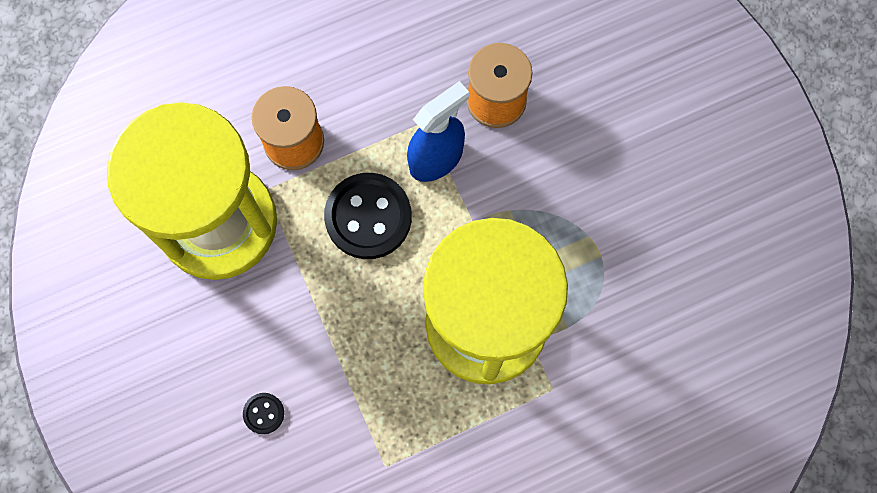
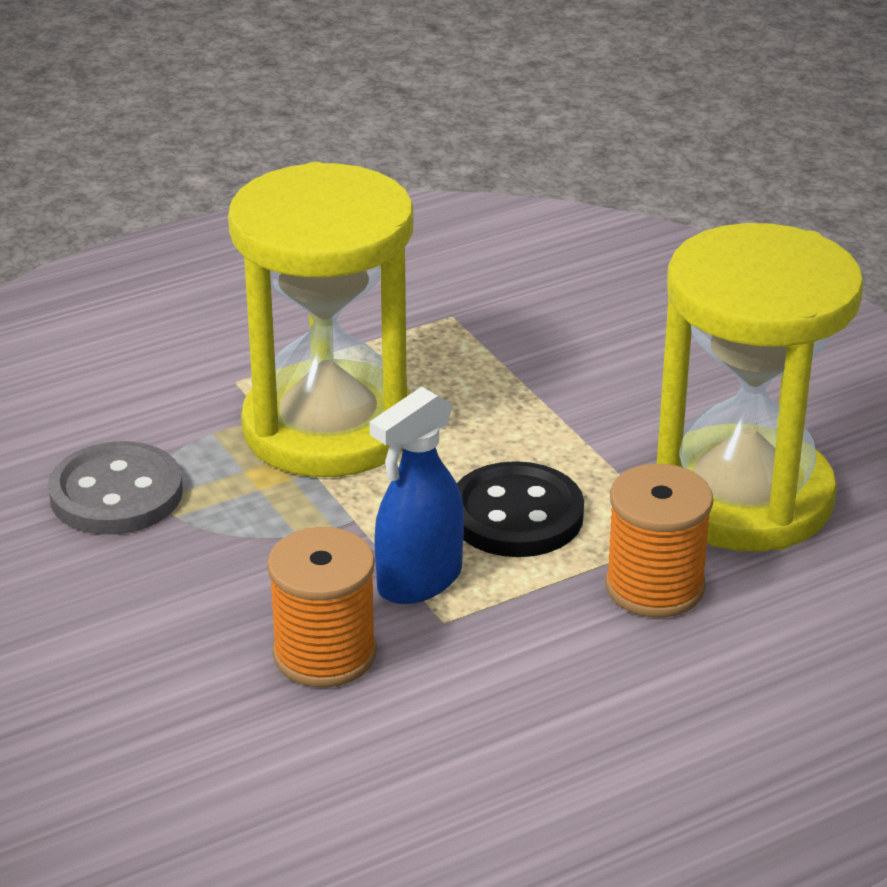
camera: 175 degrees right, 40 degrees down
black button [243,393,284,434] -> none
none -> grey button [48,441,183,535]

